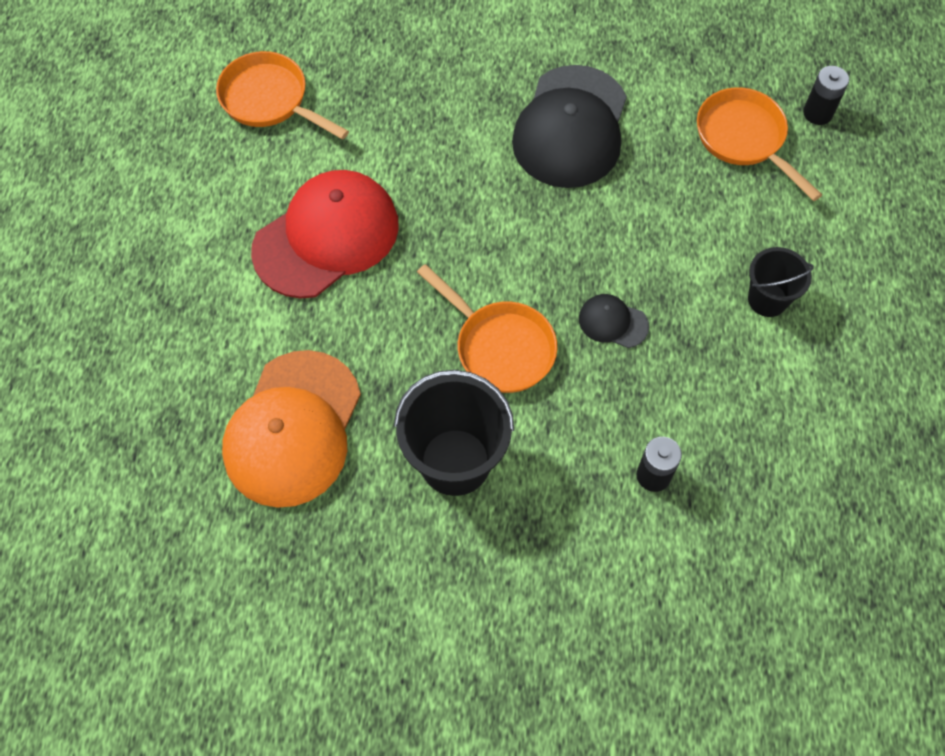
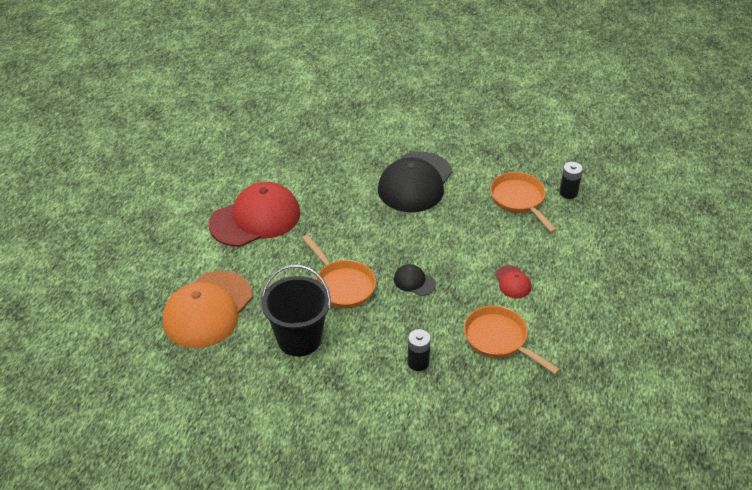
camera: 10 degrees right, 20 degrees down
orange pan [216,51,349,140] -> orange pan moved to [464,306,561,375]
black bucket [748,247,814,317] -> red cap [495,265,531,298]

